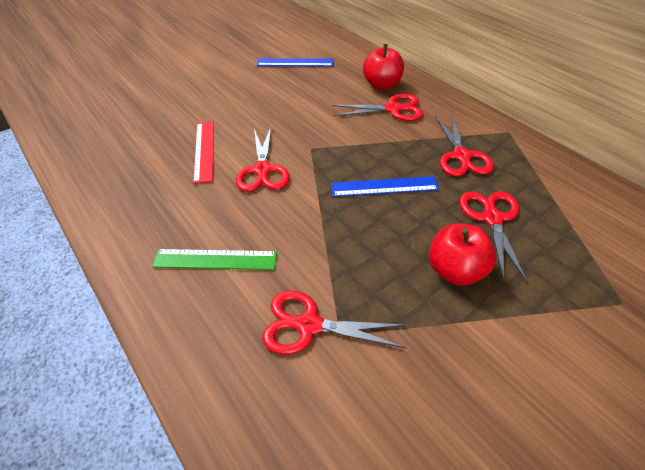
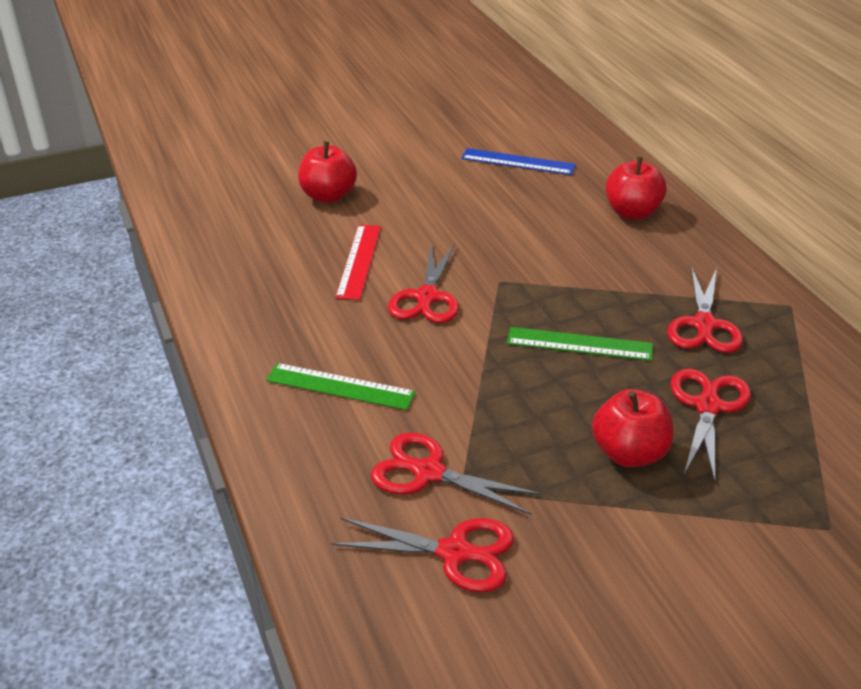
camera: 15 degrees right, 10 degrees down
blue ruler [331,176,439,197] -> green ruler [507,327,653,361]
red scissors [332,94,423,121] -> red scissors moved to [331,517,514,593]
none -> red apple [298,141,357,203]

